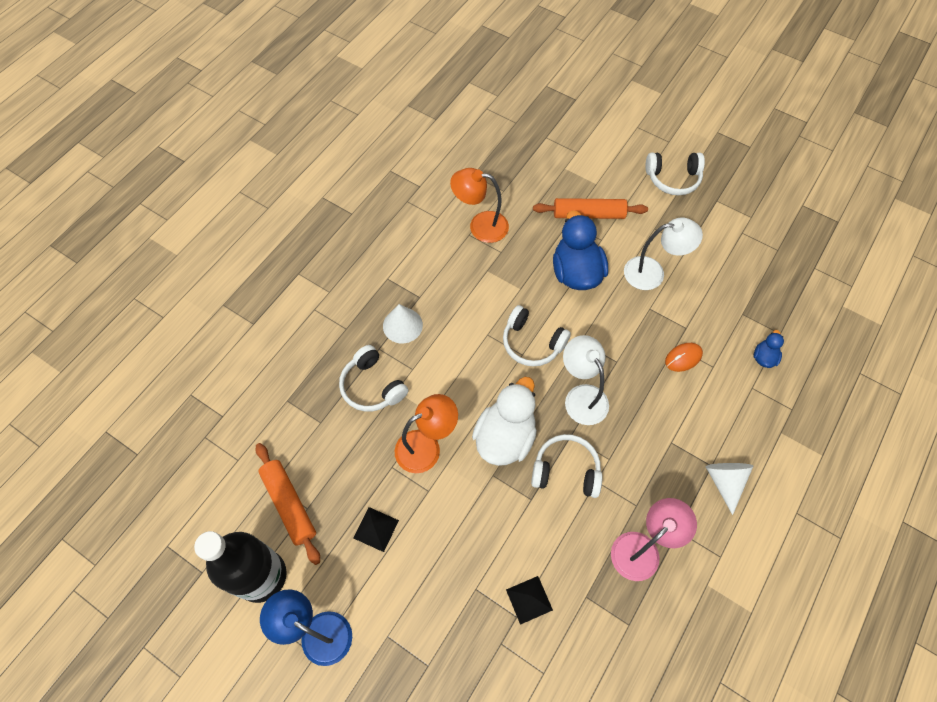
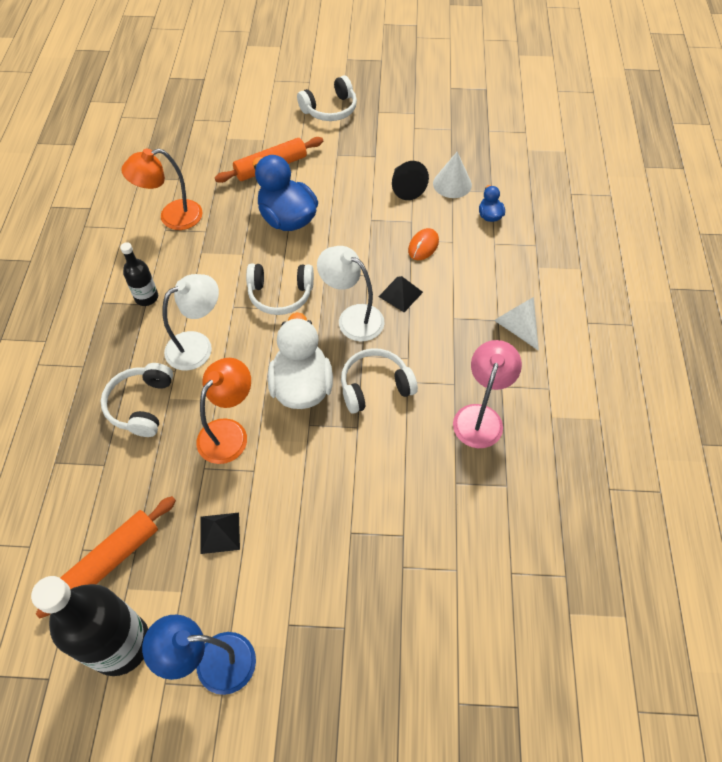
camera: 30 degrees left, 5 degrees down
orange rolling pin [255,443,320,565] -> orange rolling pin turned 75 degrees counterclockwise [36,496,176,618]
white headphones [339,345,408,412] -> white headphones turned 75 degrees clockwise [101,363,173,437]
white cone [383,304,423,343] -> white cone moved to [433,152,472,198]
black pyramid [506,576,553,625] -> black pyramid moved to [378,276,423,312]
white lamp [624,218,703,290] -> white lamp moved to [162,274,219,371]
none -> black bottle [120,242,158,306]
none -> black cone [392,161,429,200]

